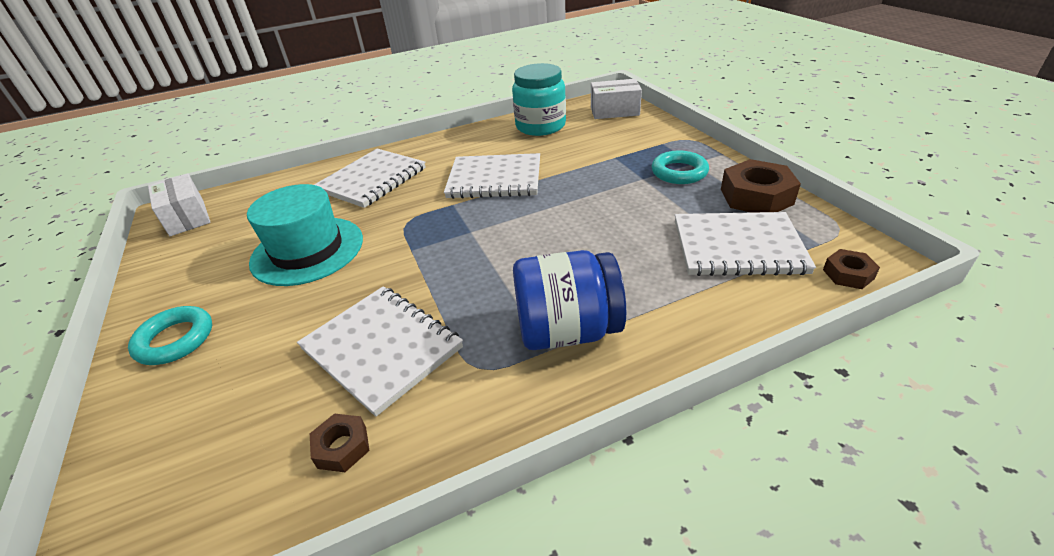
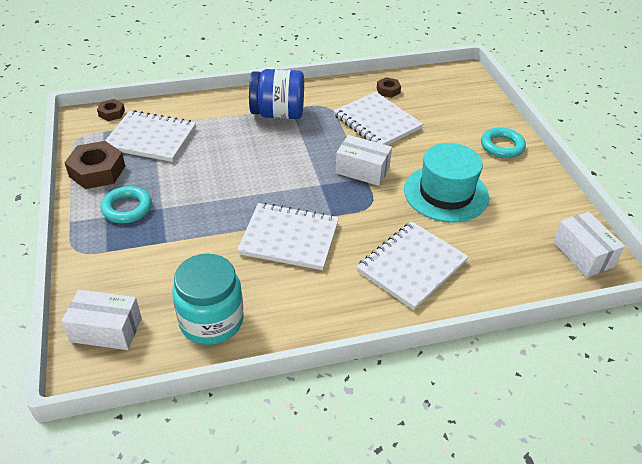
camera: 175 degrees left, 5 degrees up
none -> white box [335,135,392,186]

